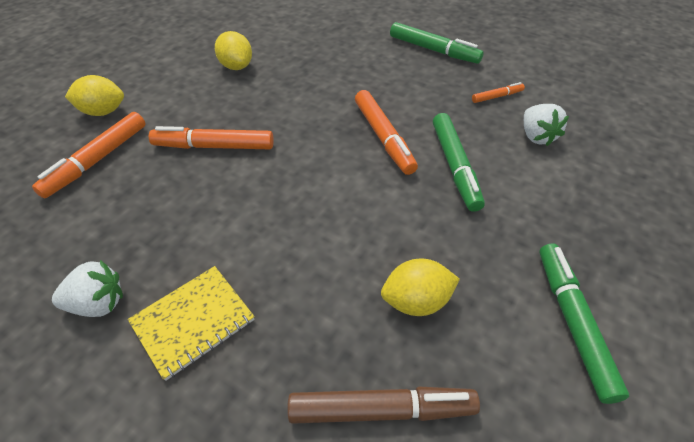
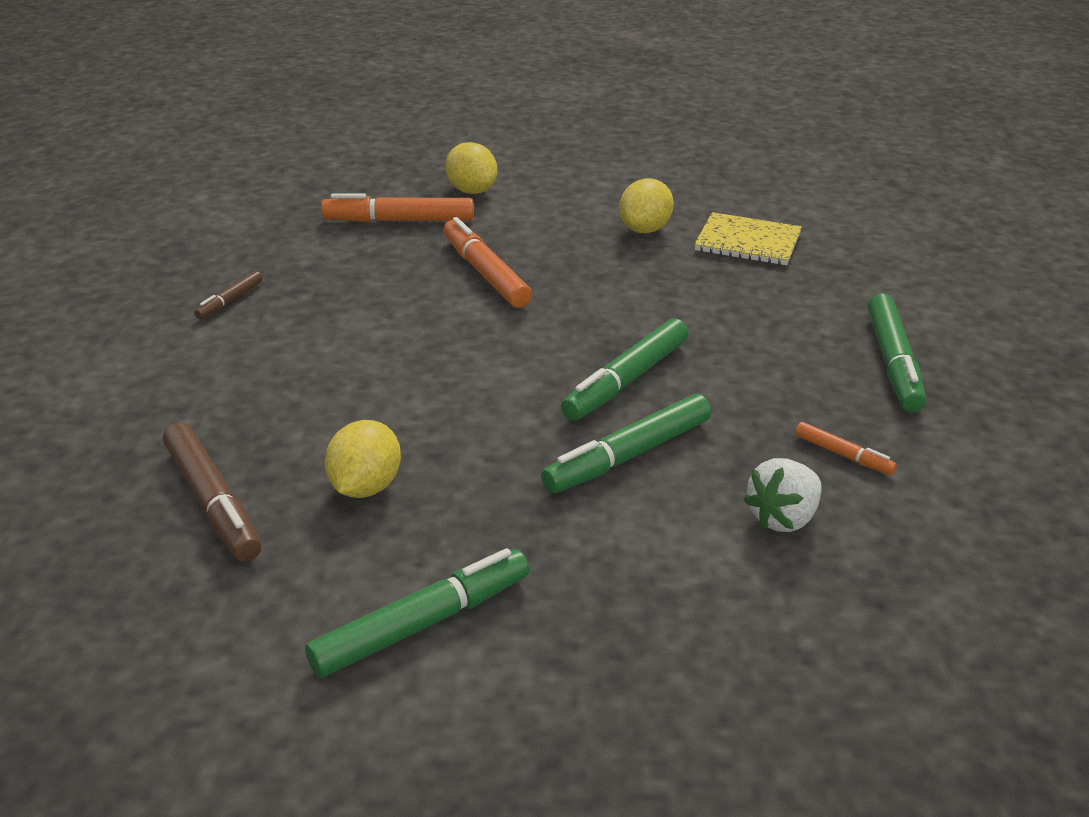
camera: 60 degrees right, 15 degrees down
white strawberry [52,260,123,317] -> brown marker [194,271,262,320]
yellow notebook [128,266,255,381] -> yellow notebook moved to [694,212,802,265]
orange marker [355,90,418,175] -> green marker [561,318,689,421]
yellow lemon [381,259,460,316] -> yellow lemon turned 60 degrees clockwise [325,420,401,498]

